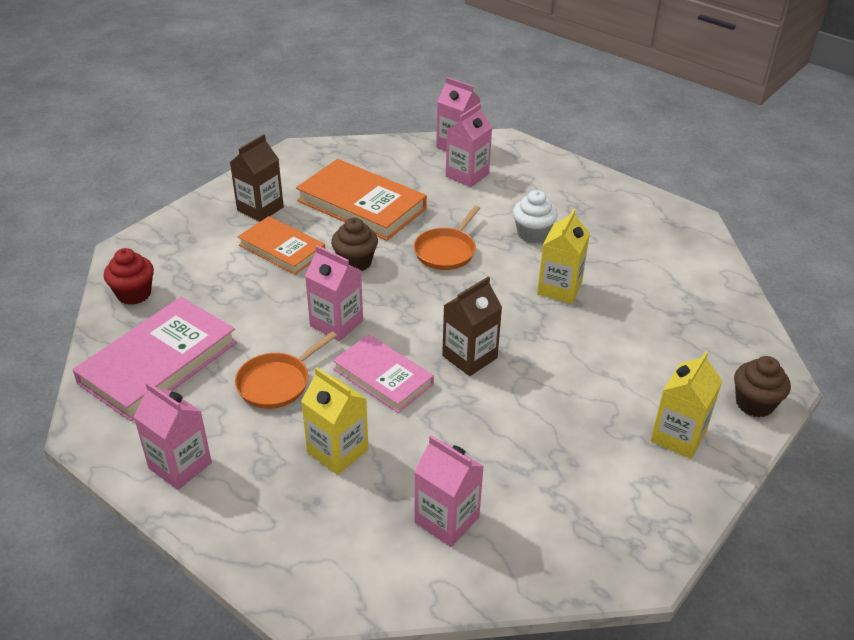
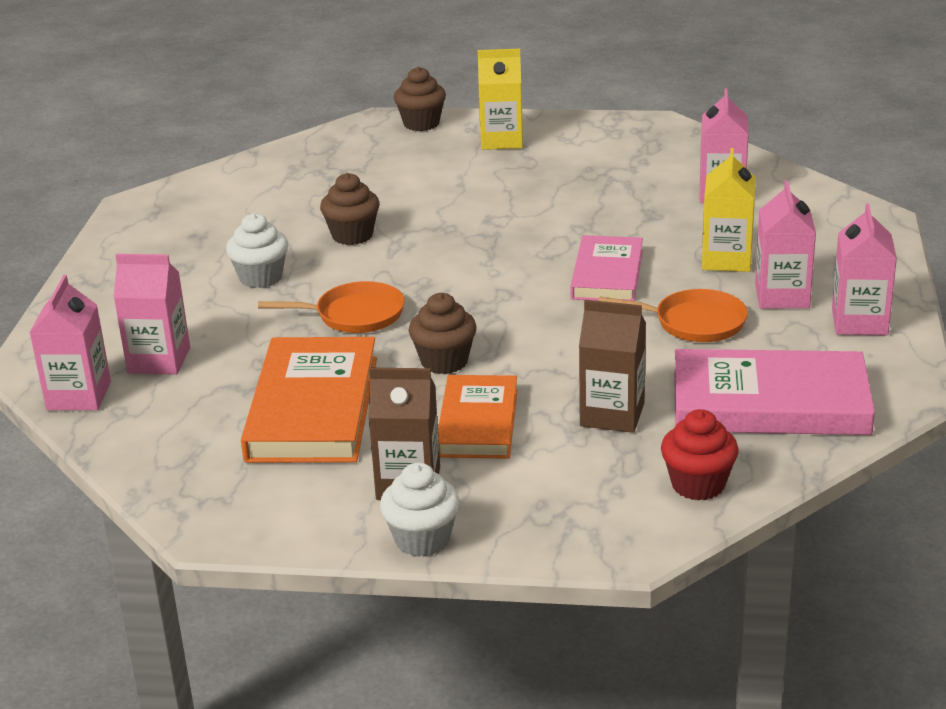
camera: 120 degrees left, 10 degrees down
pink carton [305,245,363,341] -> pink carton moved to [755,180,816,309]
brown carton [442,277,502,376] -> brown carton moved to [579,300,646,433]
yellow carton [537,208,590,304] -> brown cupcake [320,173,380,245]
none -> white cupcake [380,463,460,557]

